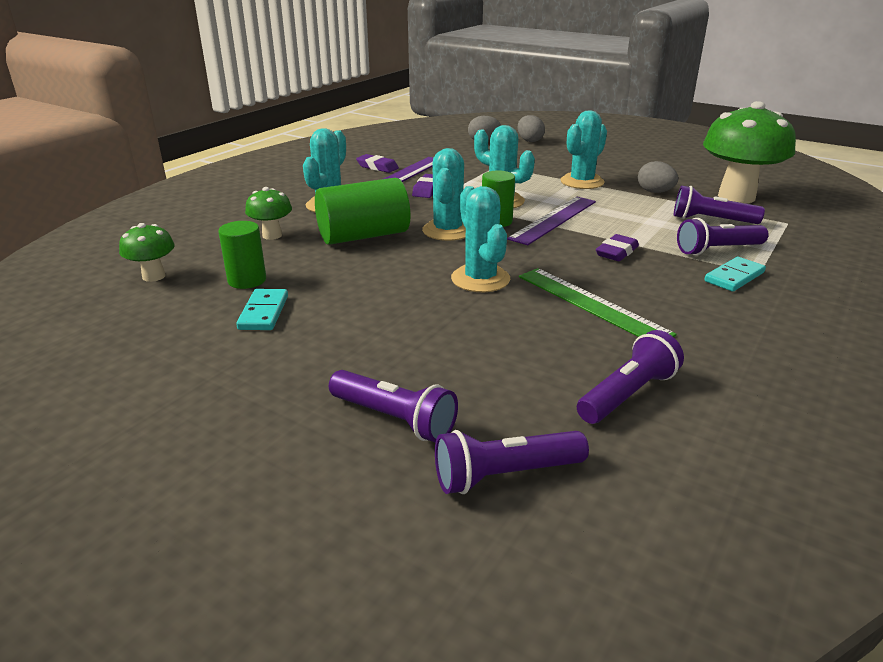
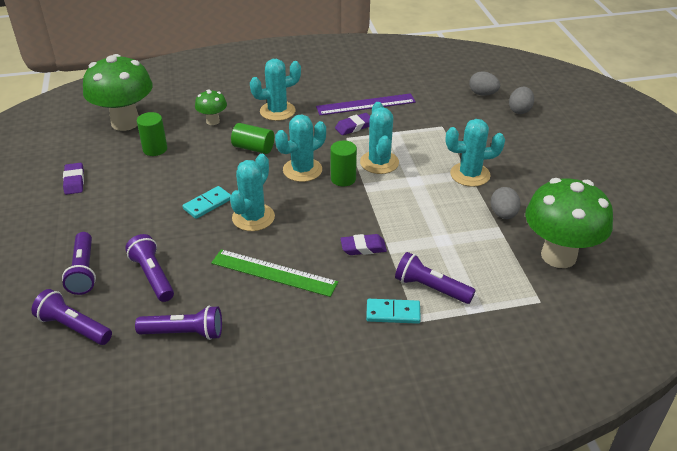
camera: 45 degrees right, 10 degrees up
green mushroom [119,223,175,282] -> green mushroom [83,54,153,131], size x2.09
turquoise domino [236,289,288,330] -> turquoise domino moved to [183,186,231,219]
green cylinder [315,178,411,245] -> green cylinder [231,123,274,154], size x0.61
purple eraser [356,154,399,173] -> purple eraser moved to [63,163,84,195]
purple ruler [507,196,596,245] -> none
green ruler [519,268,677,337] -> green ruler turned 75 degrees counterclockwise [211,249,338,297]
purple flashlight [674,185,765,224] -> purple flashlight moved to [125,234,174,302]

